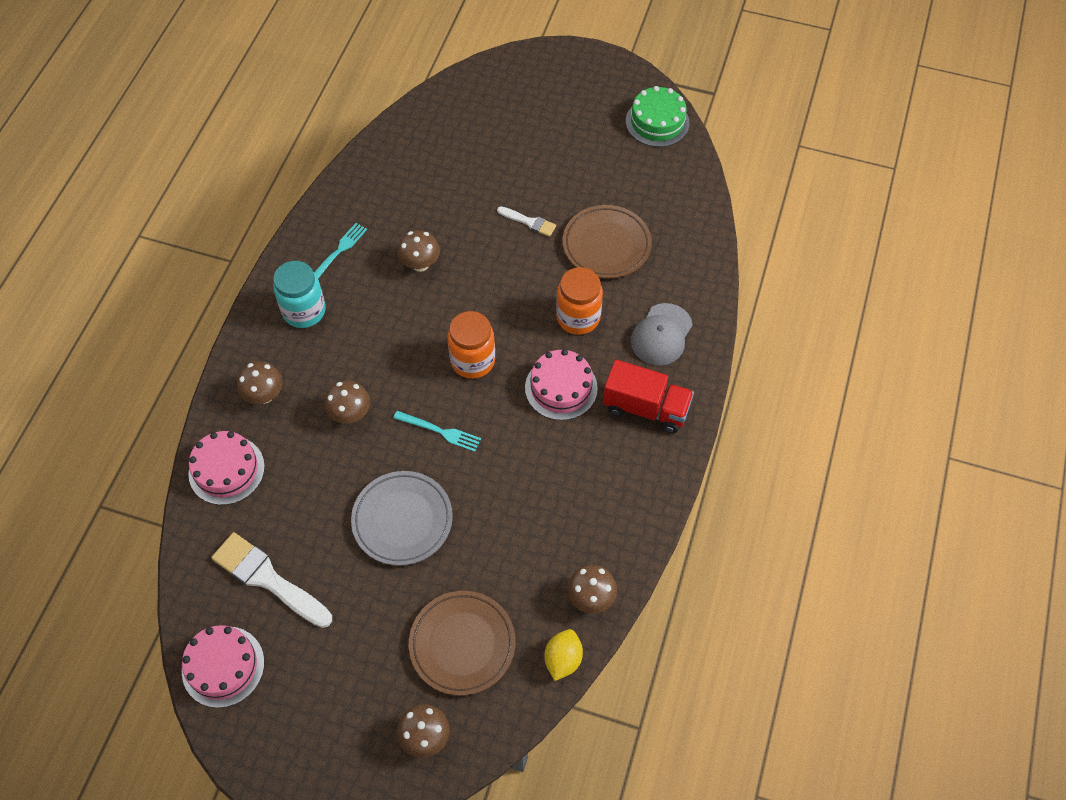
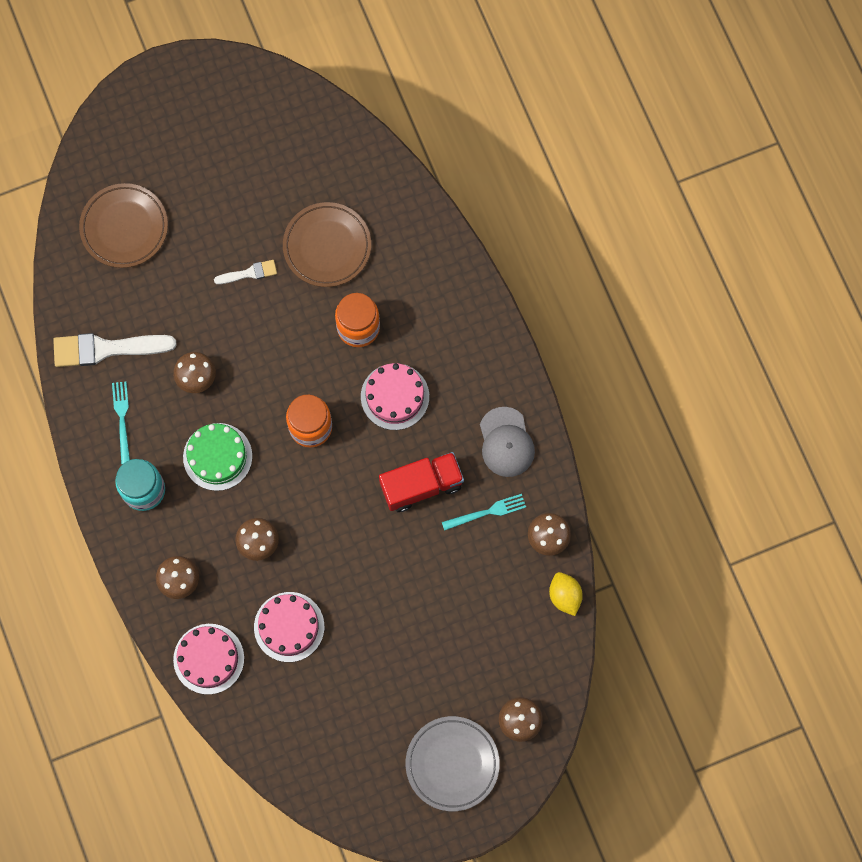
camera: 40 degrees left, 15 degrees up
pink cake [182,625,264,708] -> pink cake moved to [254,592,324,662]
white brush [211,532,332,628] -> white brush moved to [53,333,177,367]
grey plate [351,471,453,566] -> grey plate moved to [406,716,500,811]
turquoise fork [393,411,481,452] -> turquoise fork moved to [442,494,526,531]
brown plate [409,591,515,696] -> brown plate moved to [79,183,168,268]
red truck [603,360,694,433] -> red truck moved to [379,452,464,512]
green cake [626,86,689,147] -> green cake moved to [183,423,252,491]
grey cap [631,303,693,366] -> grey cap moved to [480,407,535,477]

